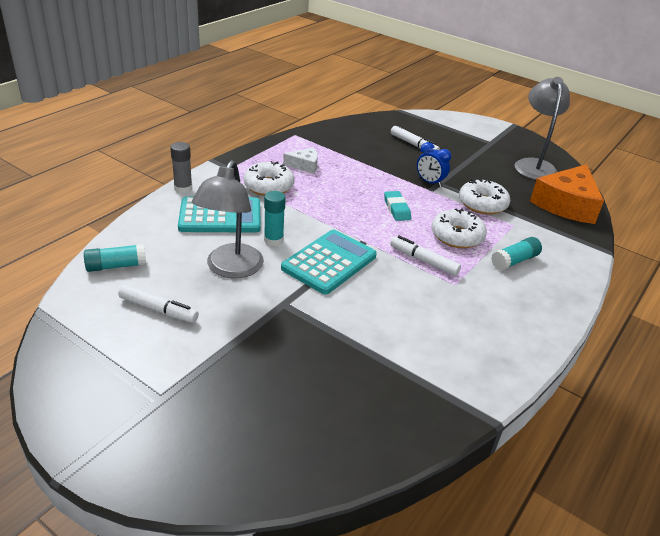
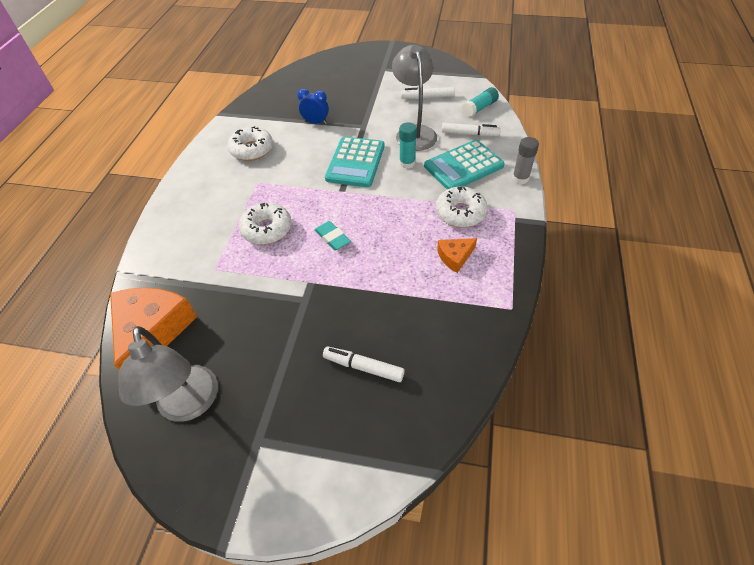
camera: 160 degrees right, 15 degrees up
white cheese [283,147,318,174] -> orange cheese [437,238,477,273]
white marker [390,236,461,276] -> white marker moved to [442,123,501,136]
blue clock [417,142,451,187] -> blue clock moved to [297,89,329,125]
white donut [459,179,511,215] -> white donut moved to [227,126,273,161]
turquoise glue stick [491,237,542,271] -> none

